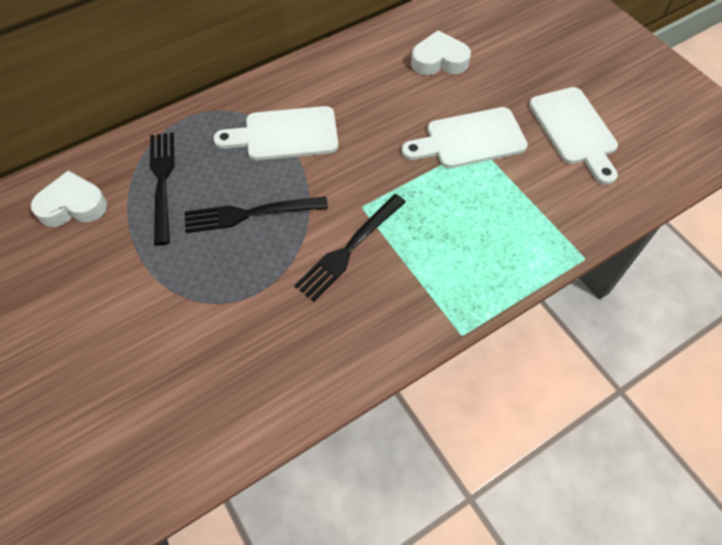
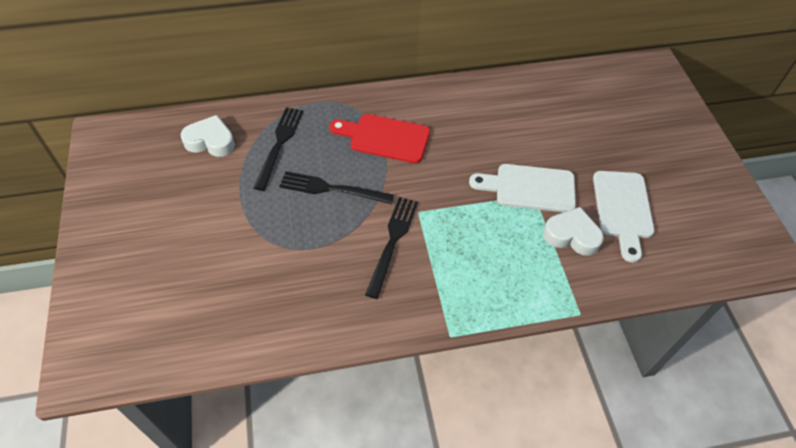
camera: 20 degrees right, 5 degrees down
white cutting board [213,106,338,160] -> red cutting board [329,114,430,163]
black fork [294,194,406,302] -> black fork turned 135 degrees clockwise [365,197,418,299]
white heart [411,30,471,75] -> white heart moved to [543,207,604,256]

